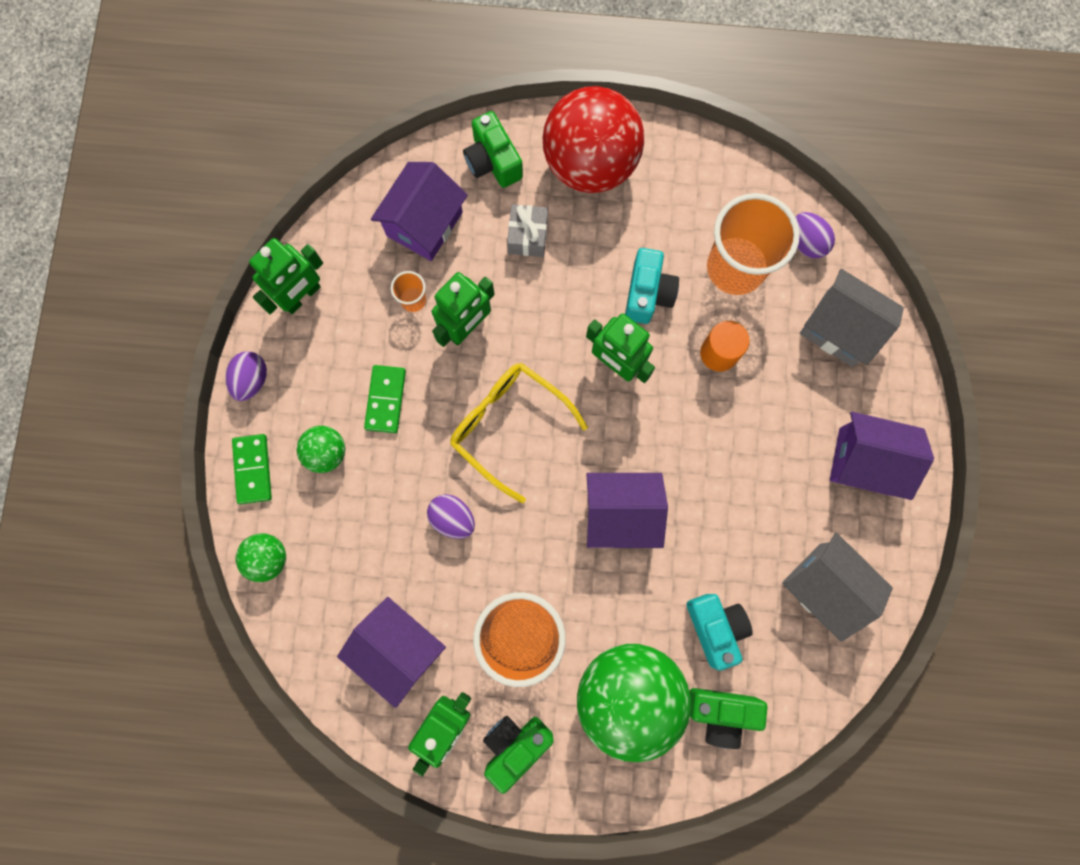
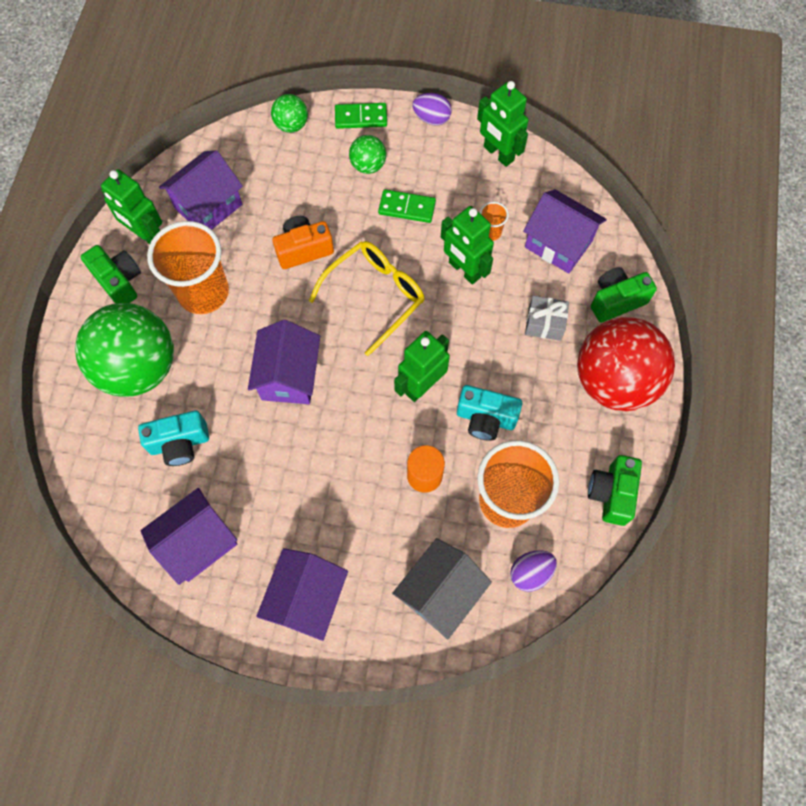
camera: 95 degrees right, 10 degrees down
purple egg [427,494,475,539] -> orange camera [273,216,334,269]
green camera [689,688,767,749] -> green camera moved to [588,455,642,526]
grey house [782,533,893,642] -> purple house [140,488,237,585]

